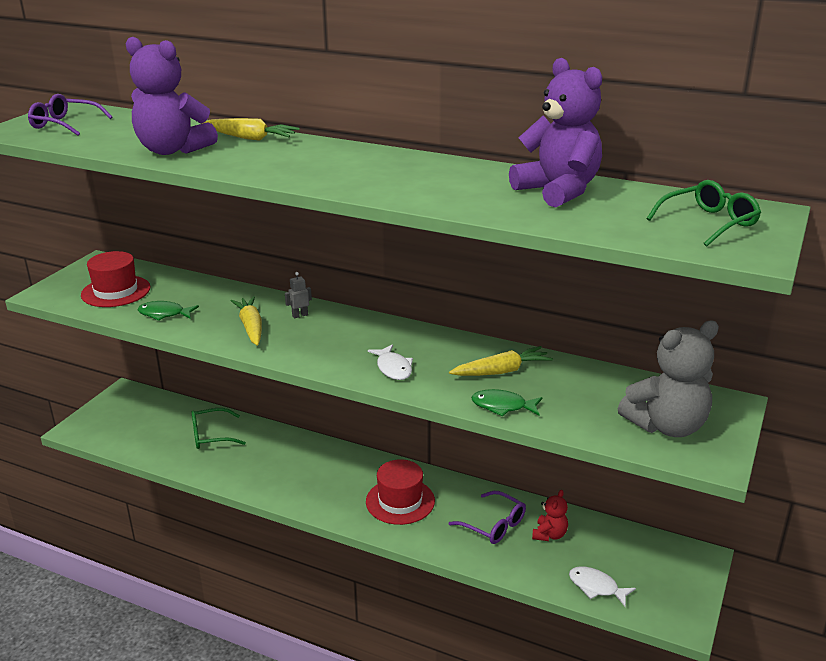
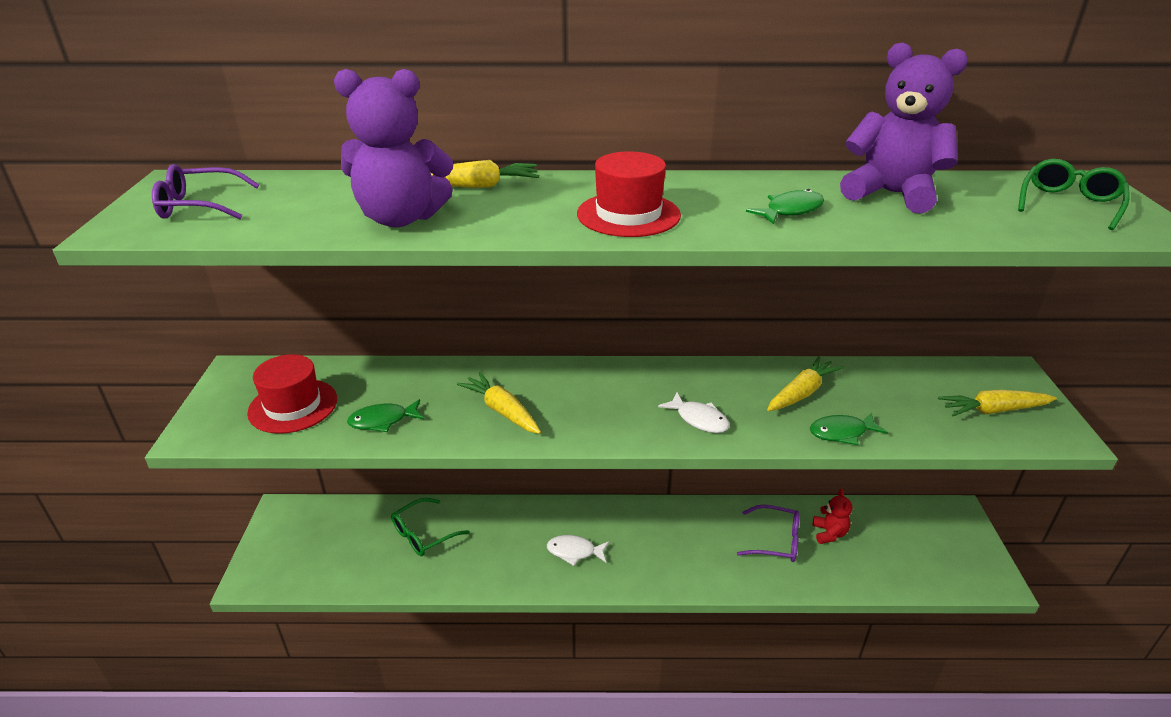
camera: 25 degrees left, 5 degrees up
grey robot [285,272,312,318] -> none
red hat [366,459,435,525] -> red hat moved to [577,151,681,237]
white fish [569,567,636,607] -> white fish moved to [547,535,609,566]
grey teddy bear [618,320,719,437] -> yellow carrot [938,390,1057,416]
none -> green fish [746,189,824,224]

